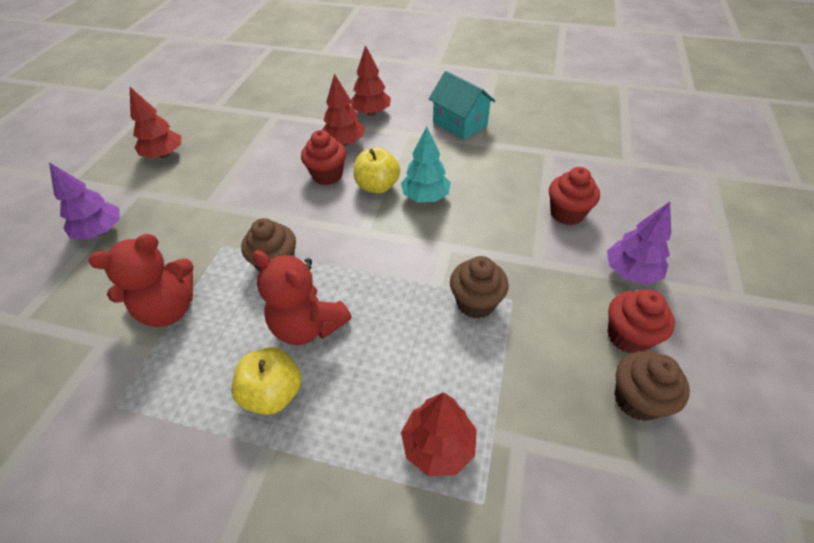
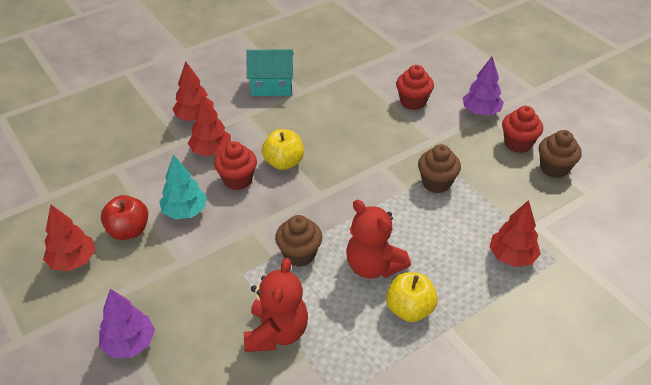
camera: 50 degrees left, 5 degrees down
red teddy bear [252,250,352,345] -> red teddy bear turned 60 degrees clockwise [346,200,411,279]
turquoise tree [401,126,451,202] -> turquoise tree moved to [159,154,207,219]
none -> red apple [101,195,148,240]

